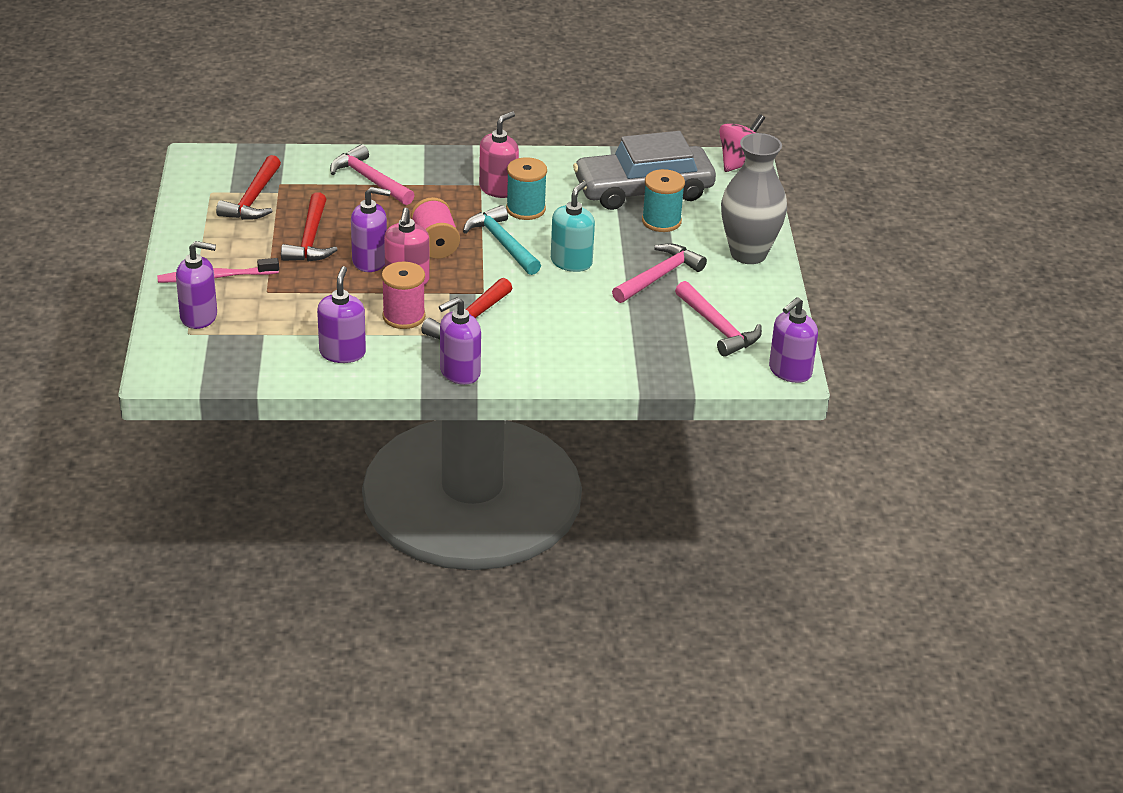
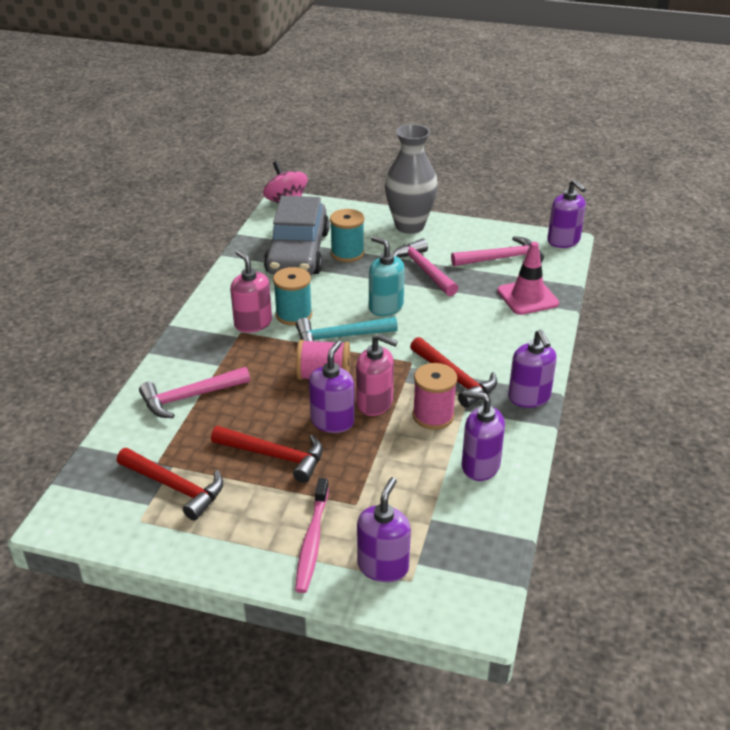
camera: 70 degrees left, 0 degrees up
none -> pink traffic cone [497,242,559,315]

